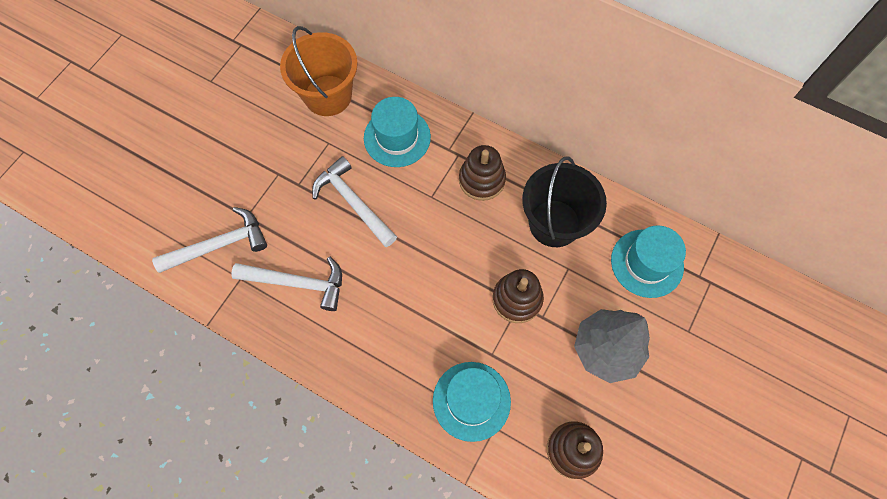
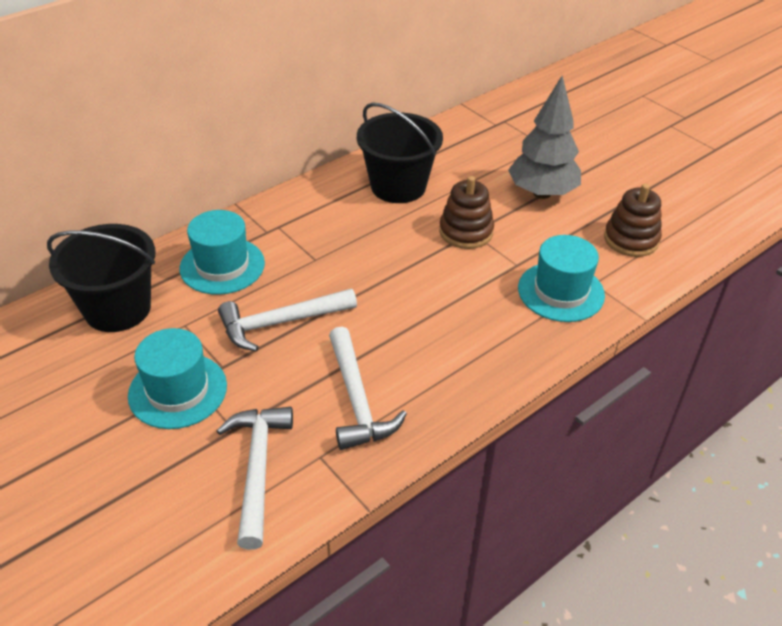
camera: 70 degrees left, 25 degrees down
white hammer [231,257,342,311] -> white hammer turned 135 degrees clockwise [329,327,407,450]
orange bucket [280,26,358,116] -> black bucket [47,224,155,332]
brown stacking toy [459,145,506,201] -> none
turquoise hat [611,225,686,298] -> turquoise hat moved to [128,328,227,429]

